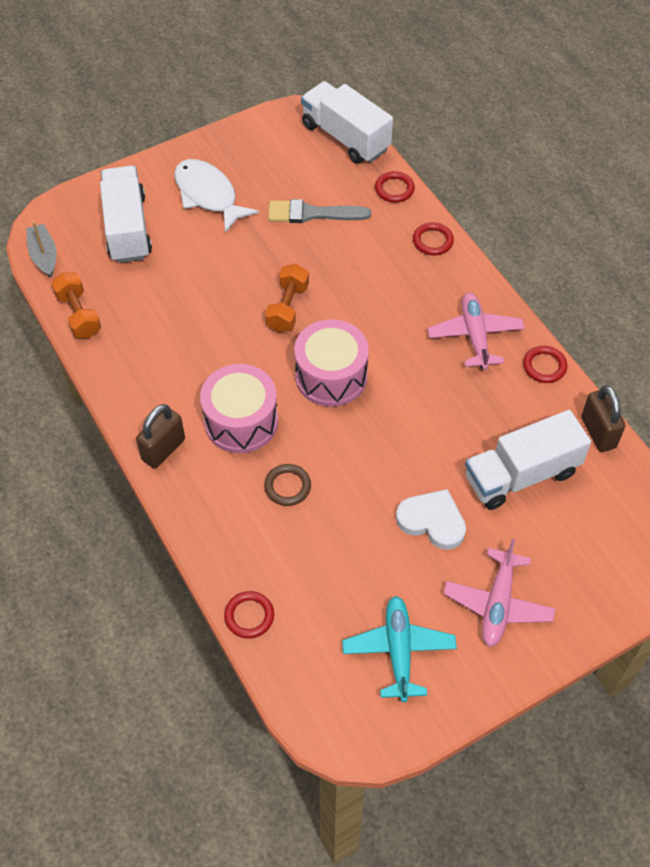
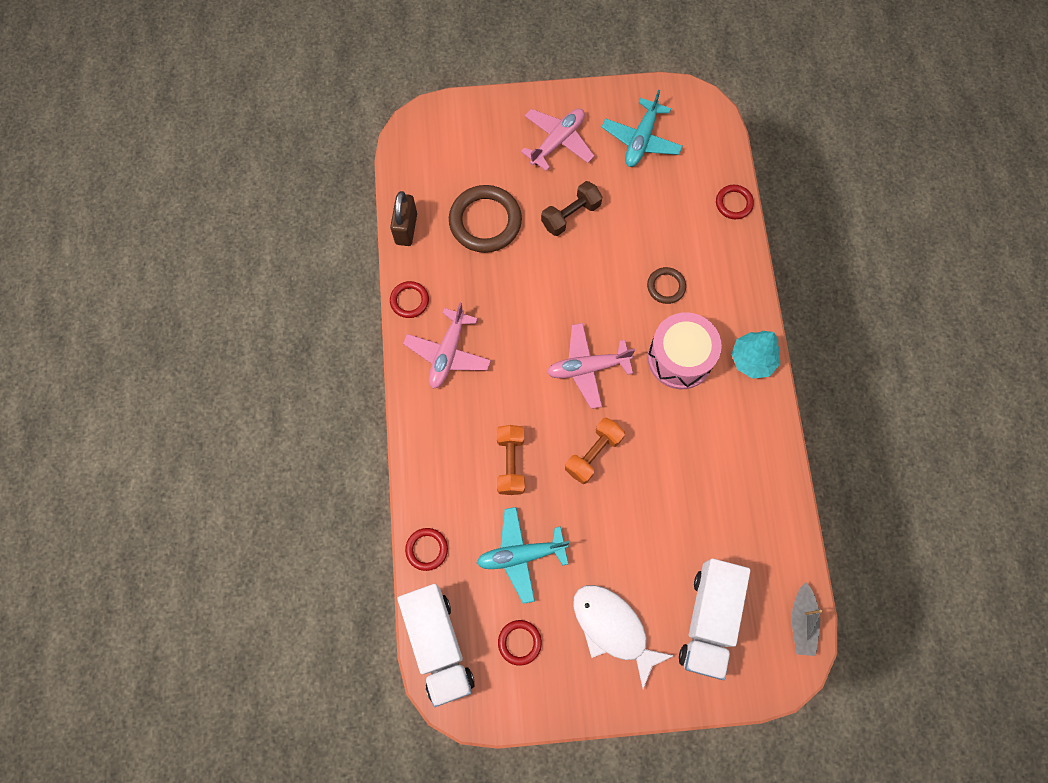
camera: 155 degrees left, 15 degrees up
orange dumbbell [51,272,101,338] -> orange dumbbell moved to [497,425,525,495]
brown padlock [136,404,185,469] -> turquoise tree [731,331,780,379]
white fish [174,159,259,233] -> white fish turned 150 degrees clockwise [573,585,674,689]
grey brush [268,199,371,223] -> turquoise plane [477,507,569,604]
pink drum [294,319,369,407] -> pink plane [547,323,635,409]
white heart [396,489,466,550] -> brown dumbbell [541,181,602,236]
red ring [413,222,454,255] -> red ring moved to [498,620,542,666]
white truck [465,410,591,510] -> brown ring [449,185,522,253]

